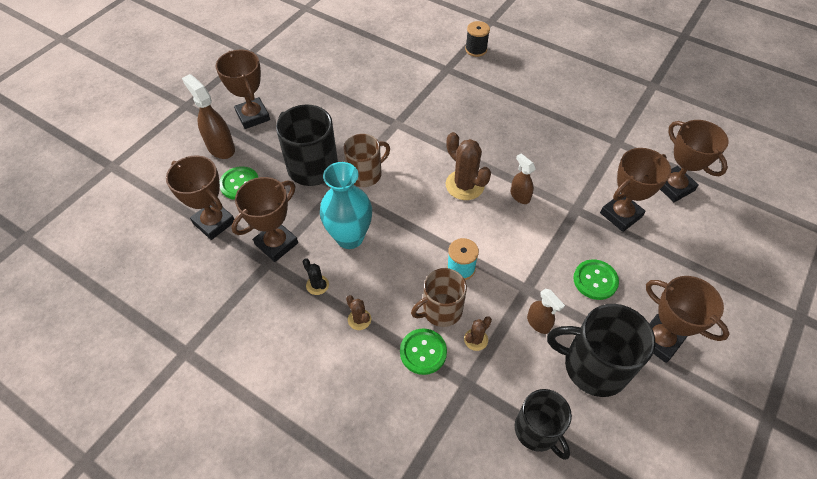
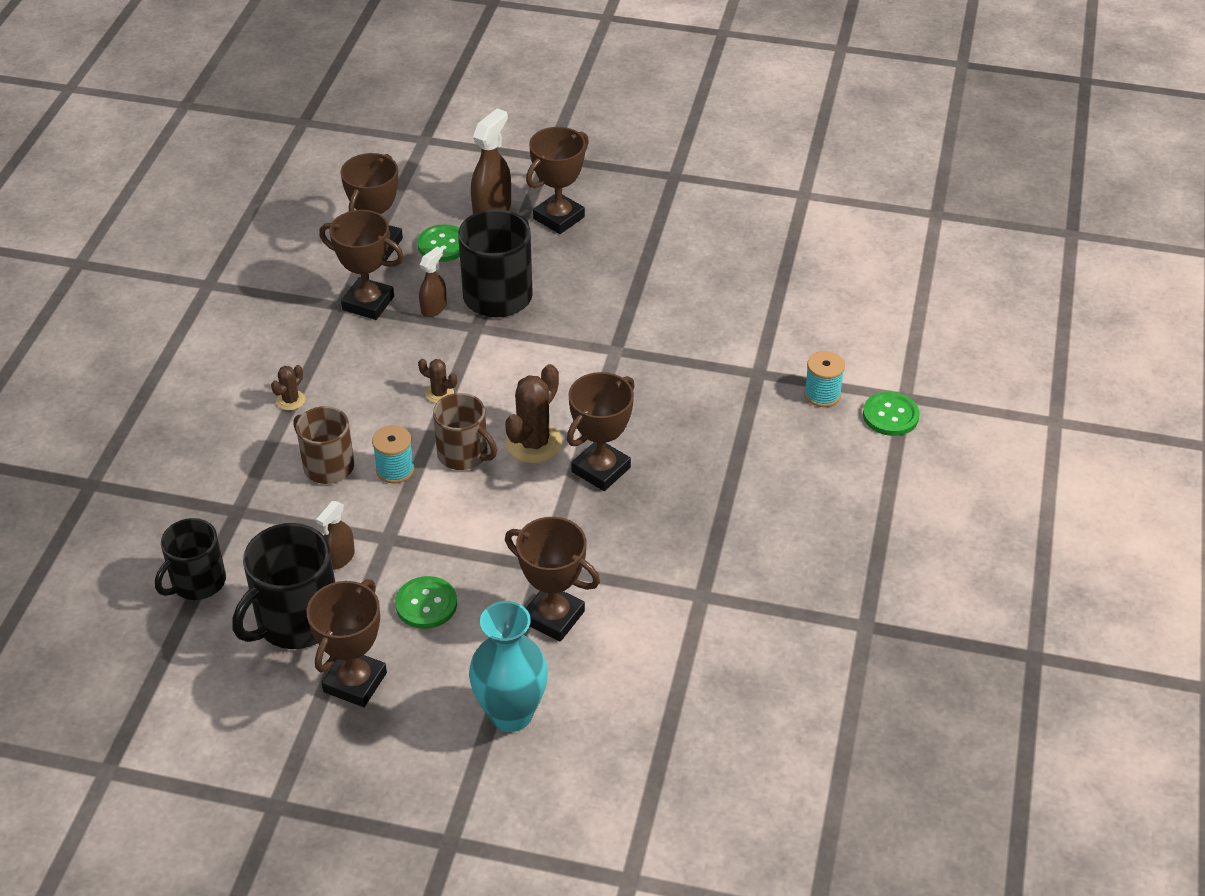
camera: 70 degrees right, 10 degrees down
black cactus [303,259,329,295] -> none
turquoise vase [320,162,372,249] -> turquoise vase moved to [469,601,548,732]
brown mug [344,134,390,187] -> brown mug moved to [433,393,497,470]
green button [400,329,447,375] -> green button moved to [863,392,920,436]
brown cactus [464,316,492,351] -> brown cactus moved to [418,359,457,403]
black spool [465,21,490,57] -> turquoise spool [804,351,845,407]
brown spray bottle [511,154,536,204] -> brown spray bottle moved to [419,246,447,317]
black mug [547,304,655,397] -> black mug turned 135 degrees counterclockwise [232,523,335,649]
brown trophy [660,120,729,202] -> brown trophy moved to [567,372,635,491]

